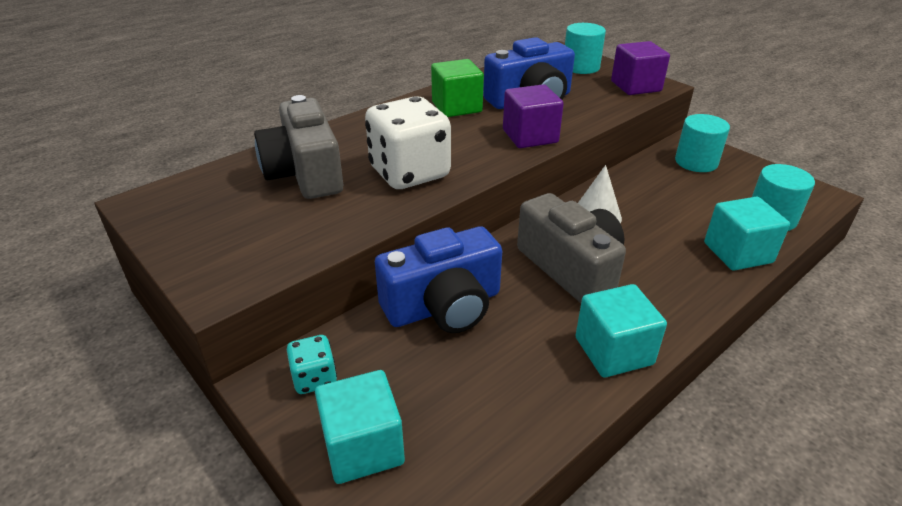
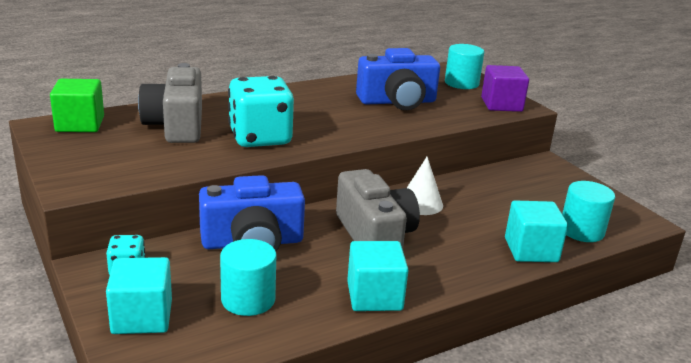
camera: 10 degrees right, 10 degrees down
white dice [365,96,451,189] -> turquoise dice [228,76,294,147]
green cube [431,59,484,117] -> green cube moved to [50,79,104,132]
purple cube [503,84,564,148] -> none
turquoise cylinder [675,114,730,172] -> turquoise cylinder moved to [220,239,276,316]

